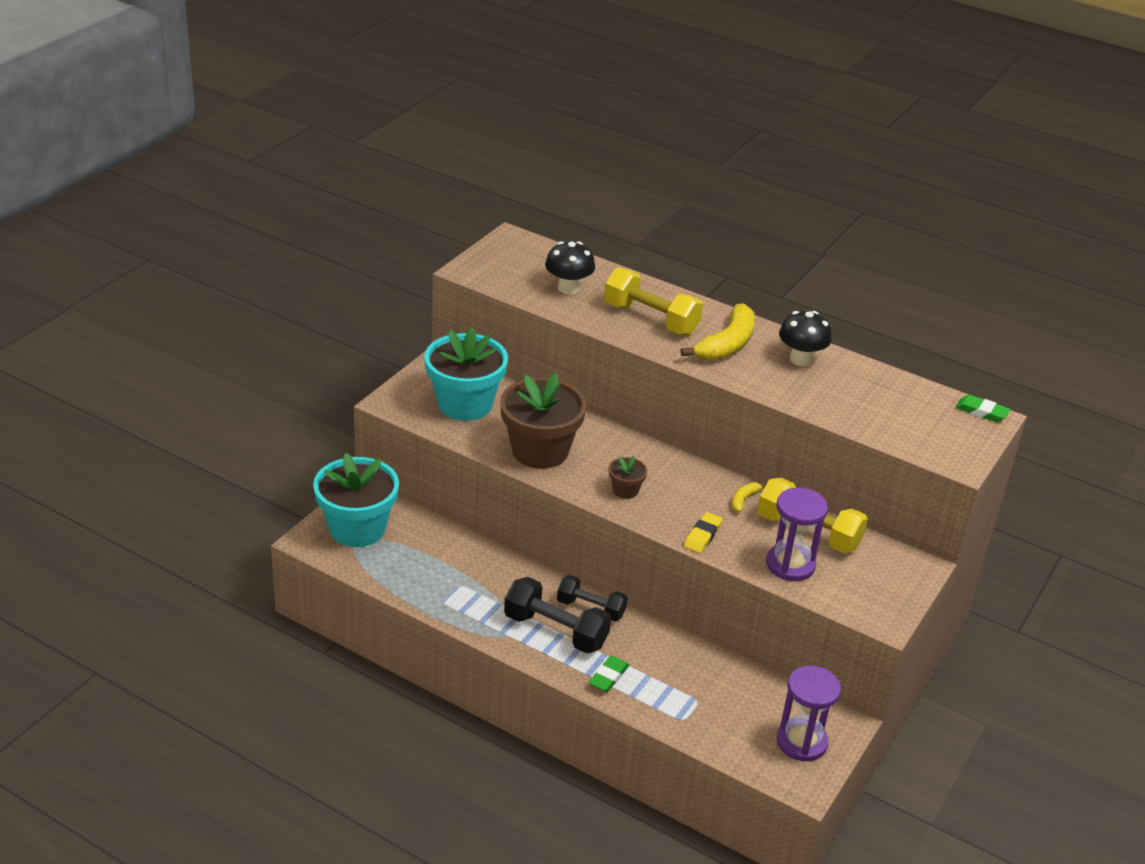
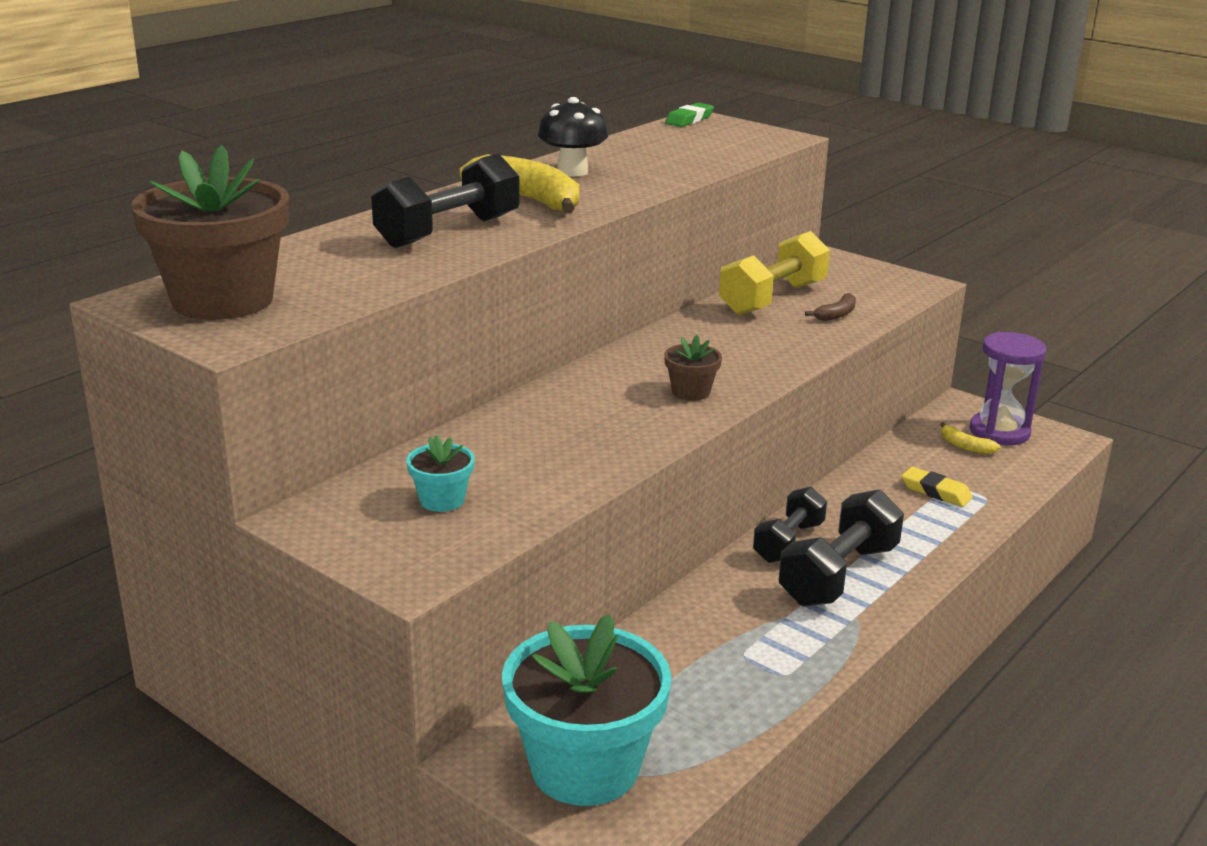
camera: 80 degrees left, 10 degrees down
turquoise flower pot [424,327,508,421] -> turquoise flower pot [407,435,475,512], size x0.44
brown flower pot [500,373,587,469] -> brown flower pot moved to [131,145,289,320]
black mushroom [545,241,595,294] -> none
green eraser [588,655,629,692] -> none
yellow dumbbell [604,267,703,335] -> black dumbbell [371,154,520,248]
yellow eraser [684,512,723,553] -> yellow eraser moved to [902,467,973,507]
yellow banana [732,483,766,512] -> yellow banana moved to [940,422,1001,454]
purple hourglass [766,487,828,581] -> brown banana [805,293,856,321]

